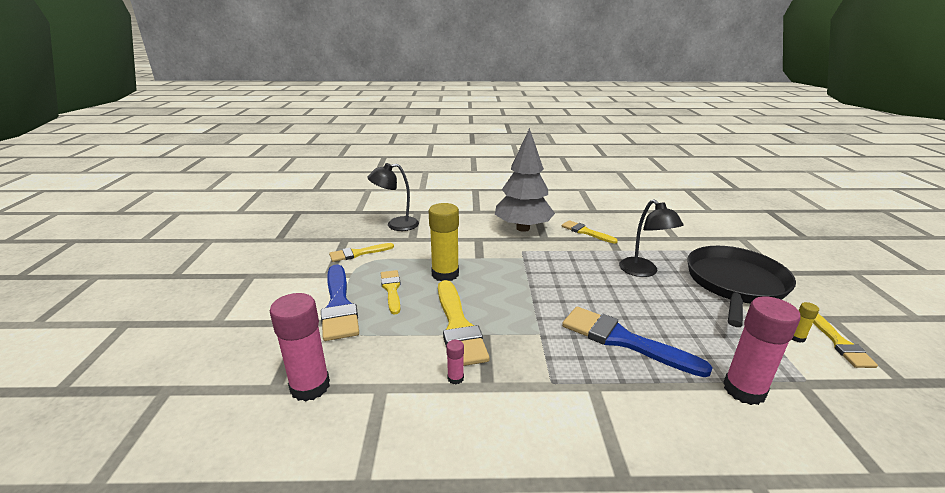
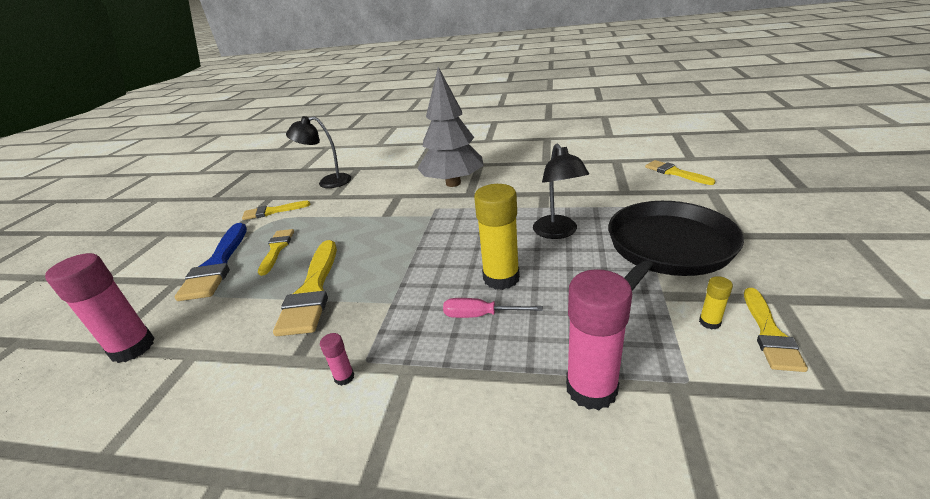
camera: 15 degrees right, 5 degrees up
yellow glue stick [429,203,459,281] -> yellow glue stick moved to [474,184,520,290]
pink glue stick [446,340,464,384] -> pink glue stick moved to [320,333,354,386]
yellow brush [562,220,618,243] -> yellow brush moved to [645,160,715,185]
blue brush [562,307,713,377] -> pink screwdriver [443,298,543,318]

